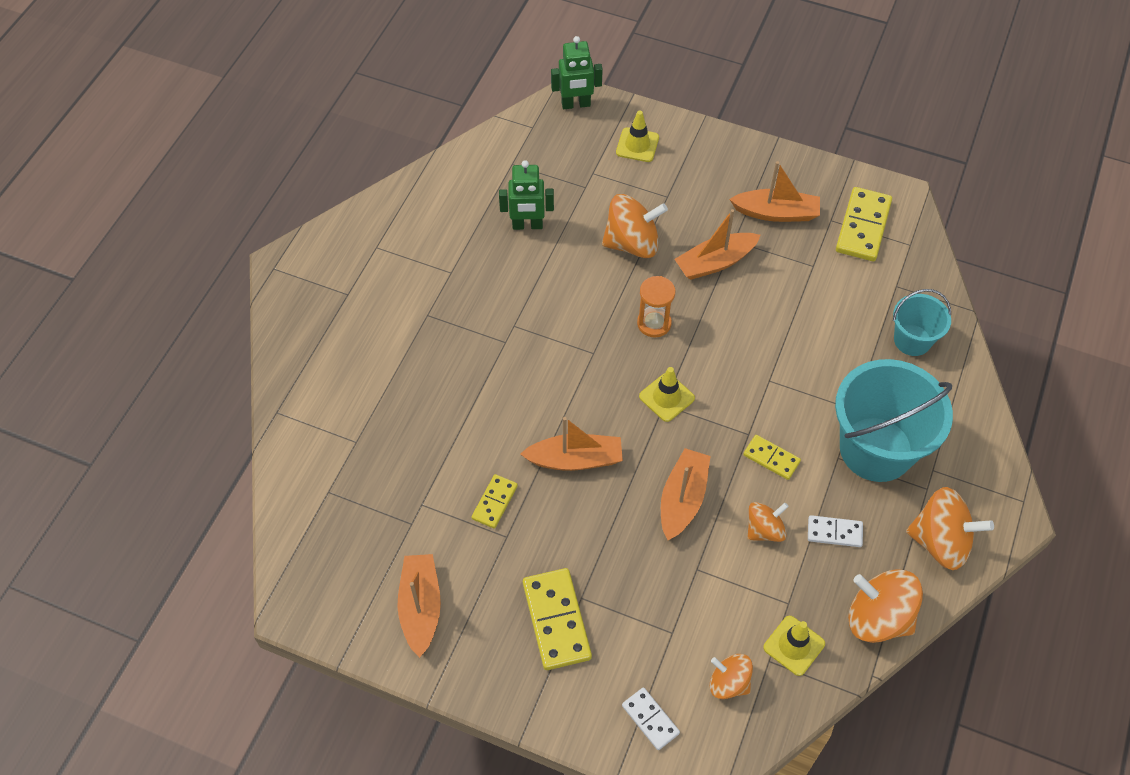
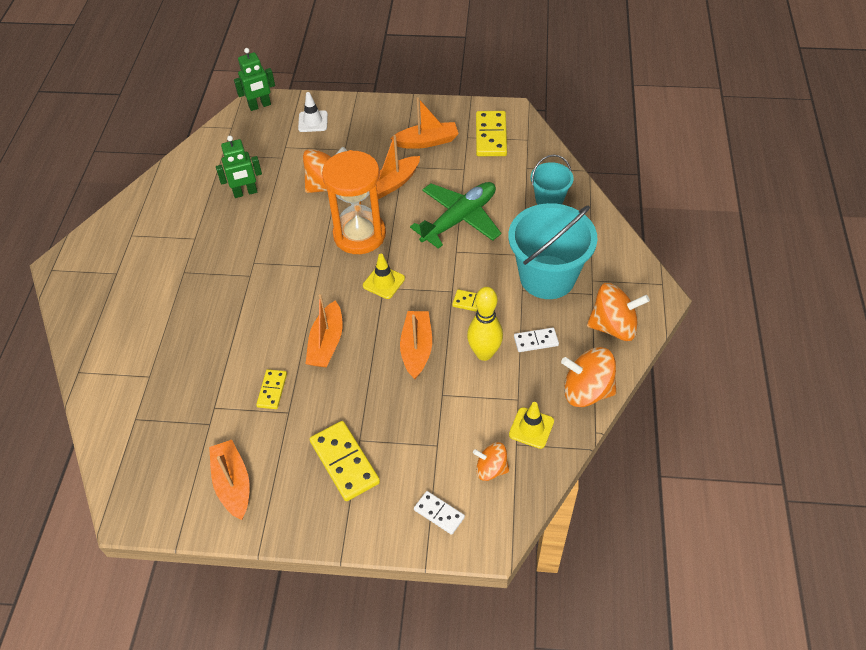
camera: 15 degrees left, 5 degrees down
orange boat [520,417,623,471] -> orange boat turned 120 degrees clockwise [306,294,343,367]
yellow traffic cone [616,110,659,162] -> white traffic cone [298,92,328,132]
orange hourglass [637,276,676,338] -> orange hourglass [322,150,386,254], size x2.00
orange spinning top [747,502,789,542] -> yellow bowling pin [467,287,503,361]
none -> green plane [410,182,501,249]

